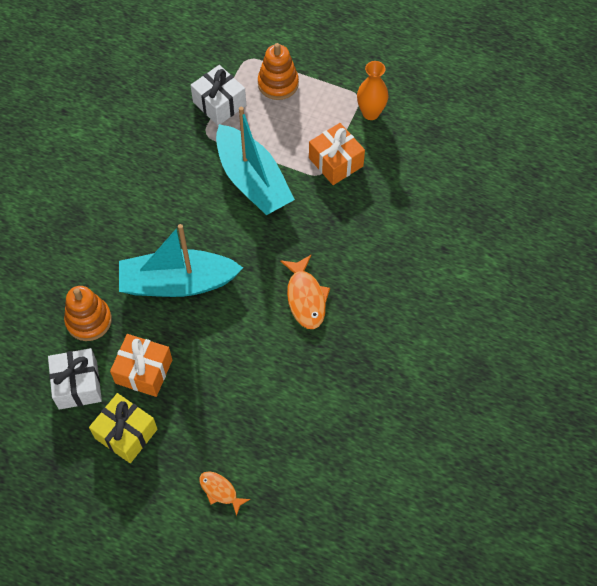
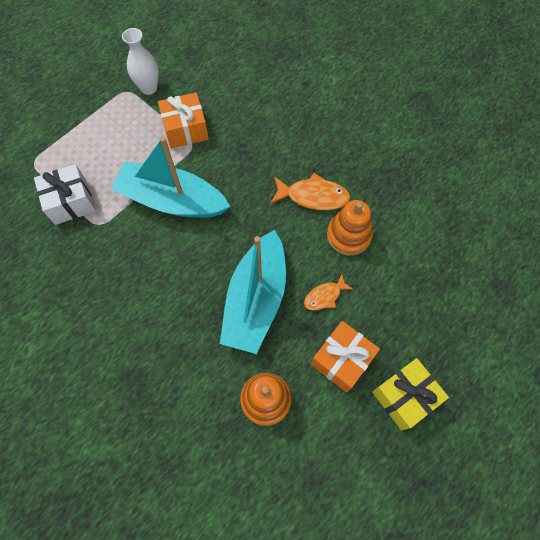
camera: 70 degrees left, 5 degrees up
white gift [48,348,102,410] -> none
orange fish [199,471,250,516] -> orange fish moved to [304,274,353,310]
turquoise boat [216,107,295,215] -> turquoise boat turned 150 degrees counterclockwise [111,137,231,218]
orange stacking toy [258,43,299,100] -> orange stacking toy moved to [327,200,373,256]
orange vase [357,61,388,120] -> white vase [122,28,159,95]

